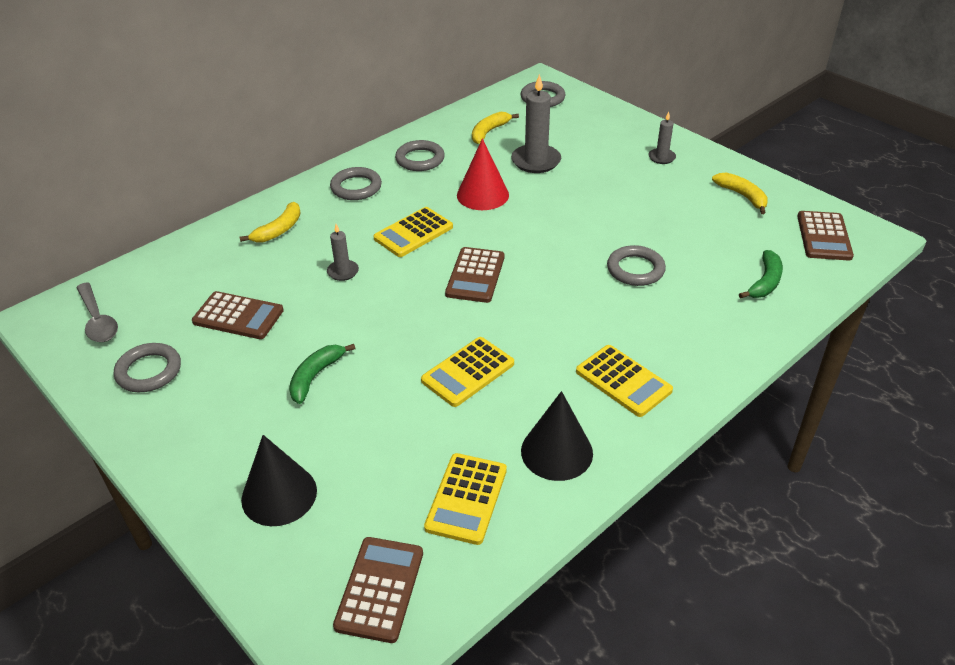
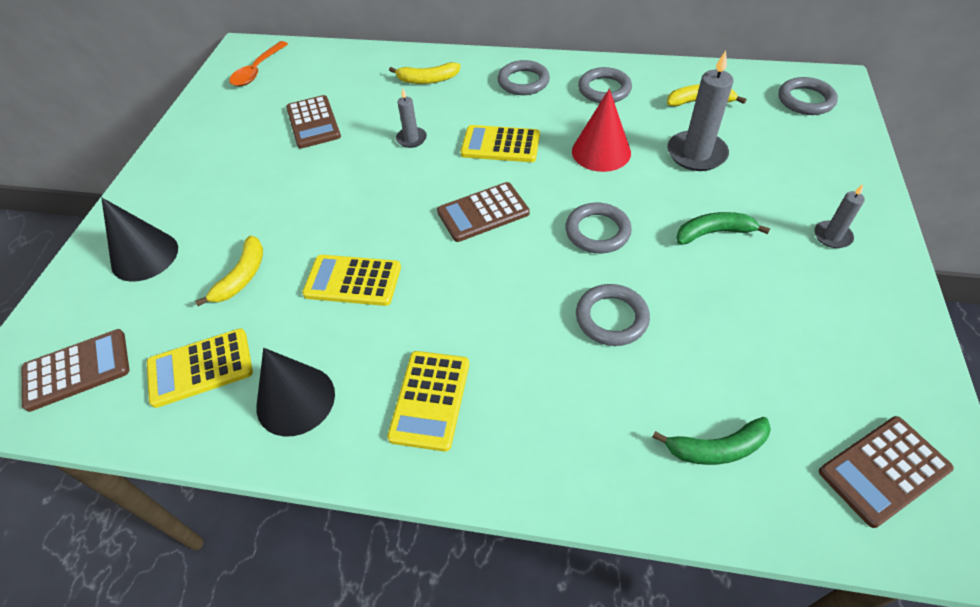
camera: 55 degrees right, 10 degrees up
grey spoon [76,282,118,342] -> orange spoon [229,41,288,86]
grey ring [114,343,181,392] -> grey ring moved to [565,203,632,253]
green banana [289,344,355,404] -> green banana moved to [676,212,770,245]
yellow banana [712,173,768,214] -> yellow banana moved to [195,236,263,306]

